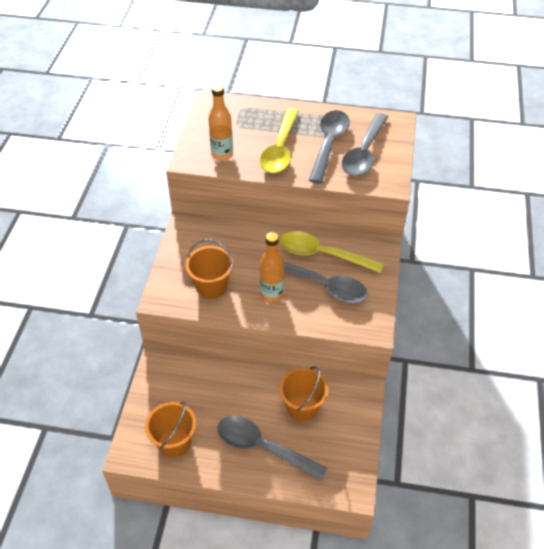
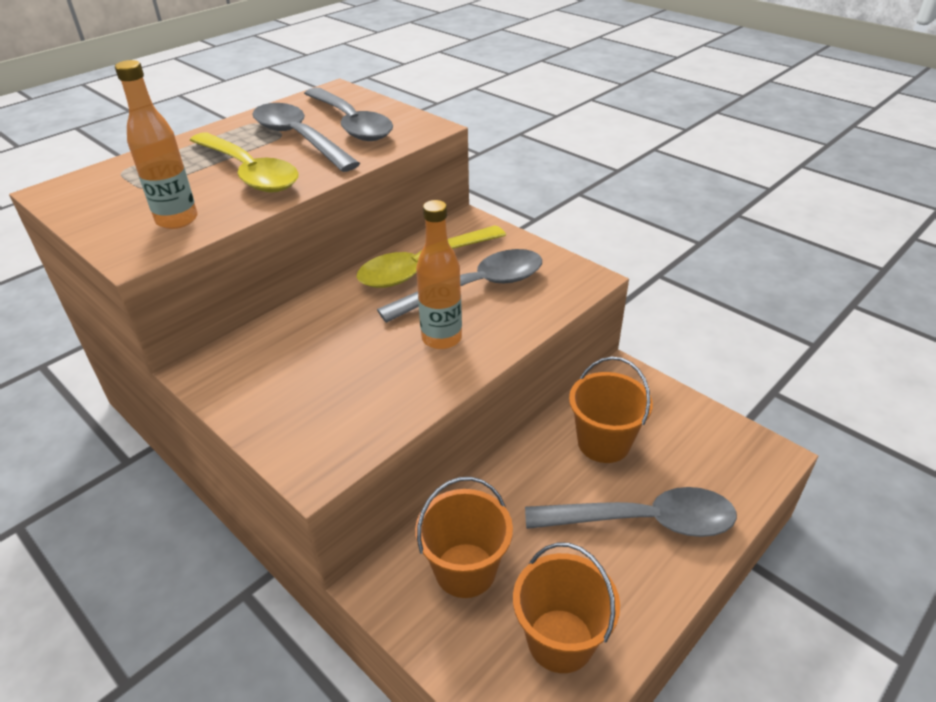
camera: 55 degrees left, 10 degrees down
orange bucket [185,239,233,299] -> orange bucket moved to [415,477,513,598]
grey spoon [217,416,327,481] -> grey spoon turned 150 degrees counterclockwise [525,487,737,537]

